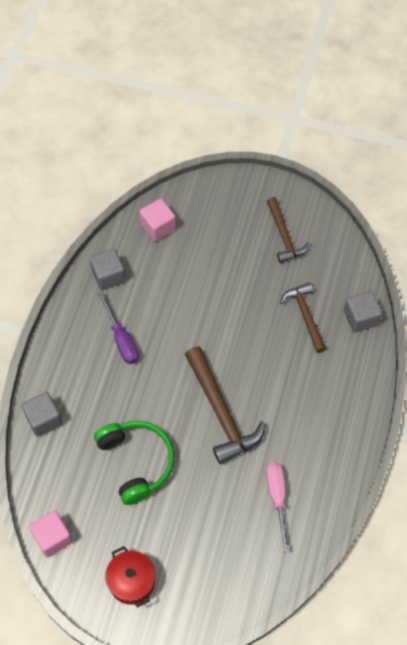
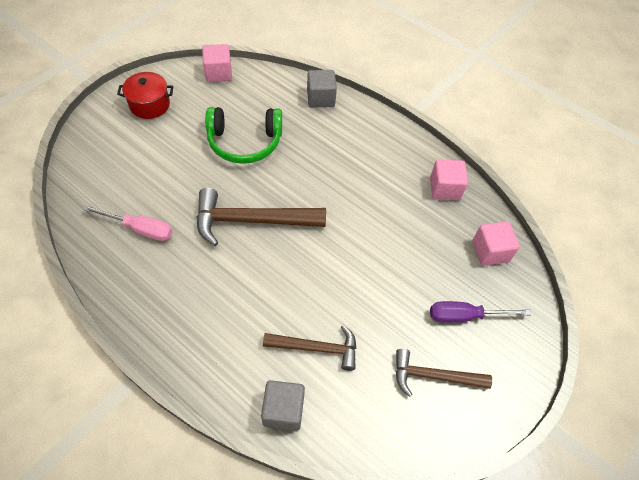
camera: 110 degrees right, 5 degrees down
grey cube [90,248,126,290] -> pink cube [430,159,468,200]
purple screwdriver [98,292,139,364] -> purple screwdriver moved to [430,301,531,323]

